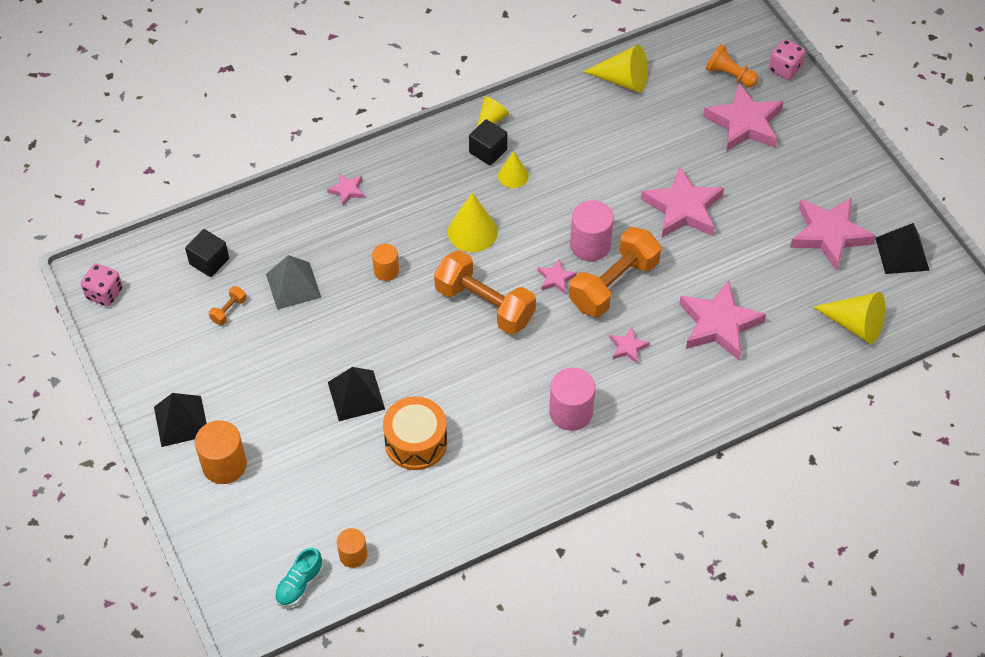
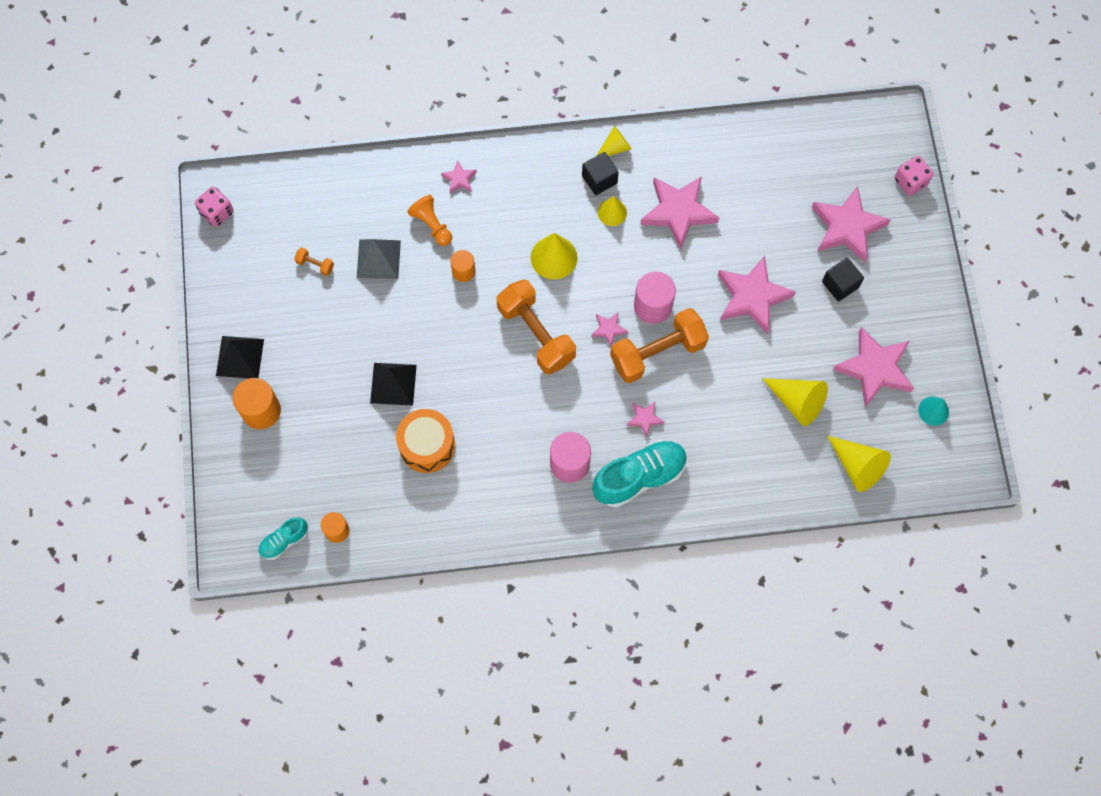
camera: 20 degrees right, 15 degrees up
black cube [185,229,229,277] -> black cube moved to [822,258,864,301]
orange dumbbell [209,286,247,325] -> orange dumbbell turned 60 degrees clockwise [294,247,334,276]
yellow cone [583,45,648,93] -> yellow cone moved to [762,378,828,426]
pink star [679,280,766,360] -> pink star moved to [640,176,719,250]
orange pawn [706,44,758,87] -> orange pawn moved to [407,195,452,246]
black pyramid [876,223,930,274] -> turquoise cone [918,397,949,426]
none -> turquoise shoe [592,439,687,508]

